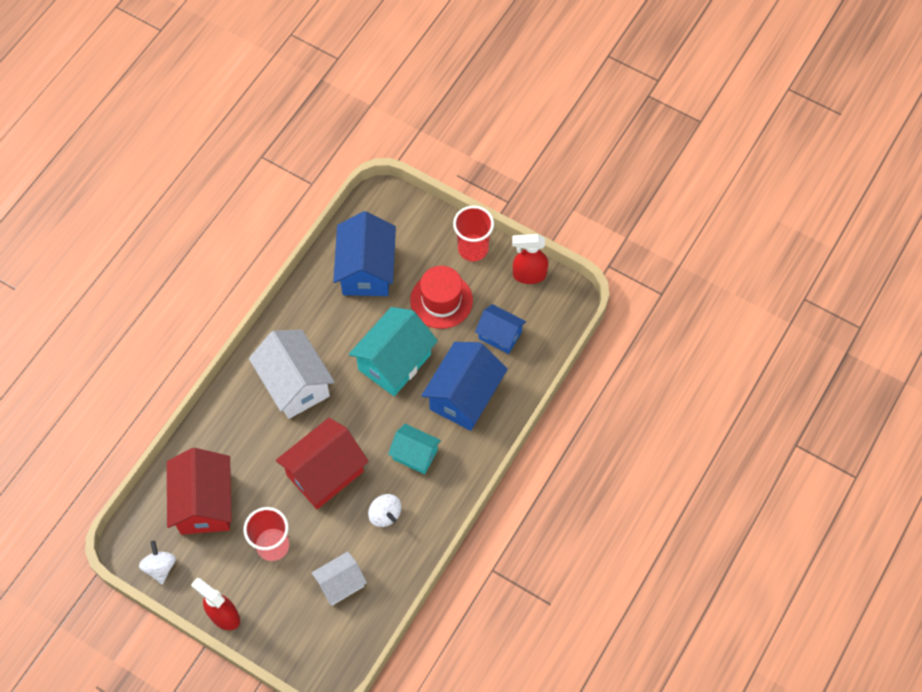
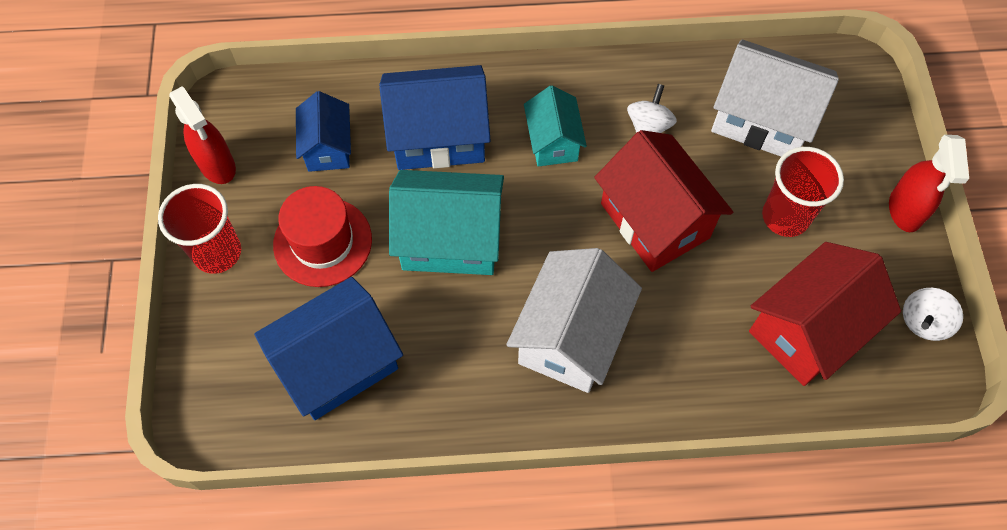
camera: 125 degrees left, 0 degrees up
red house [276,418,369,509] -> red house turned 45 degrees clockwise [594,130,733,272]
white house [312,551,367,606] -> white house [711,39,839,157], size x1.68

